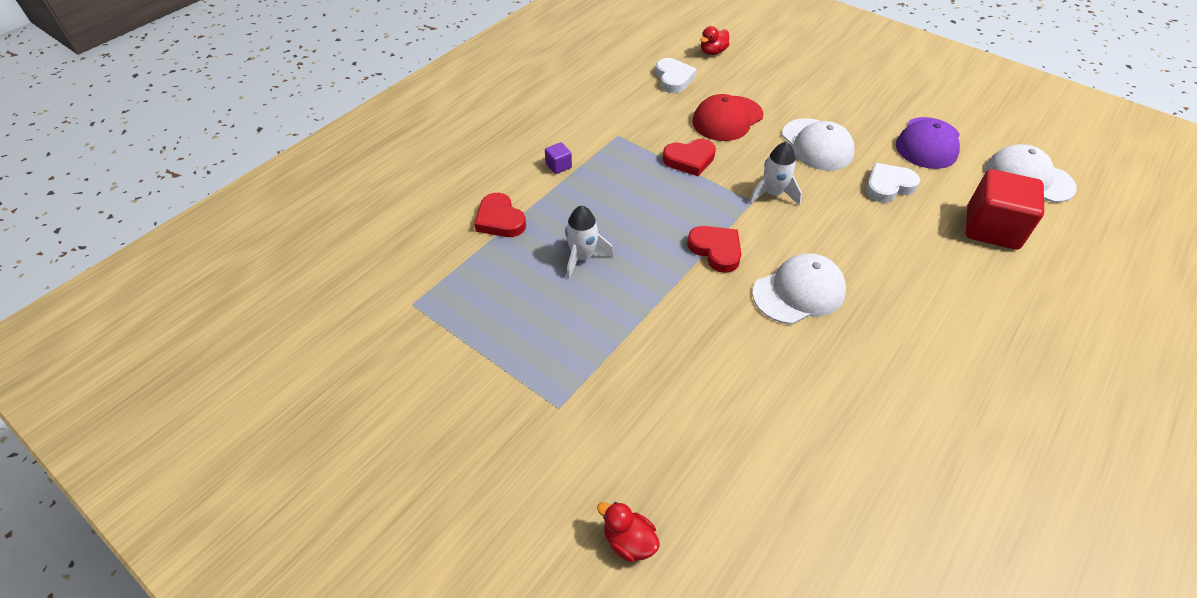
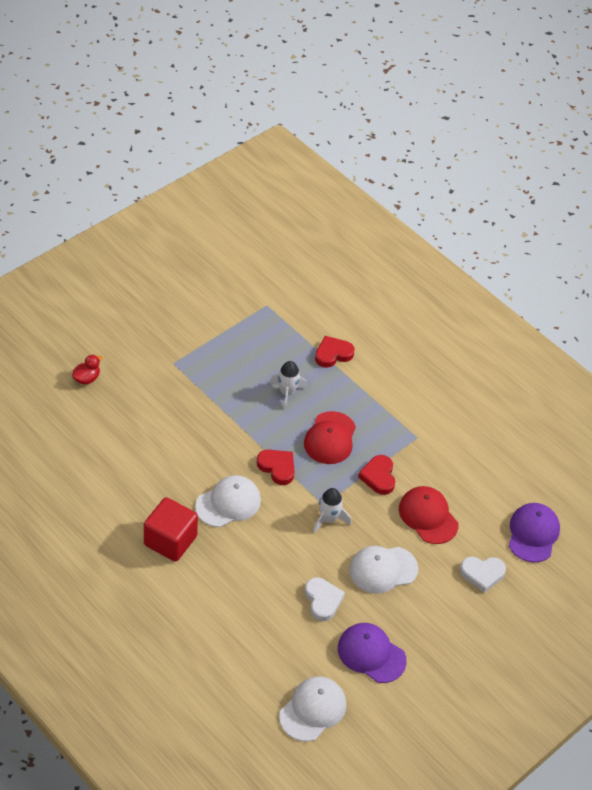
camera: 95 degrees right, 0 degrees up
purple cube [545,142,572,174] -> none
white heart [656,58,697,93] -> white heart moved to [460,557,506,593]
red heart [687,226,741,273] -> red heart turned 105 degrees counterclockwise [257,450,295,485]
red duck [700,26,729,55] -> purple cap [509,503,560,562]
white cap [752,253,846,324] -> white cap turned 105 degrees counterclockwise [195,475,261,527]
red cube [966,169,1044,250] -> red cube moved to [144,497,198,562]
none -> red cap [304,411,356,464]

